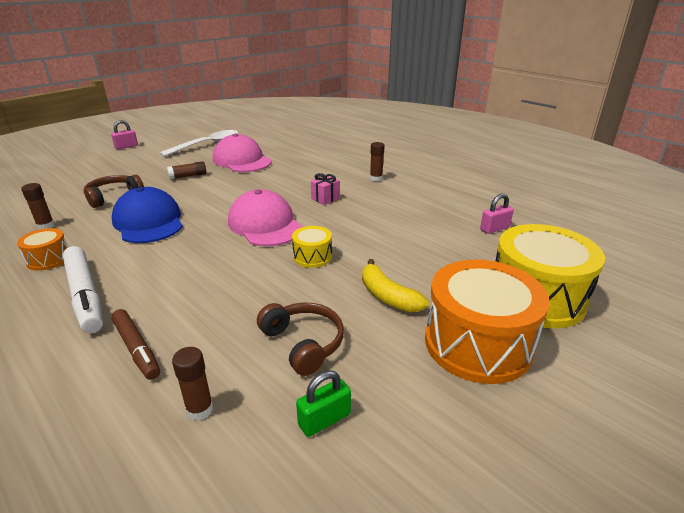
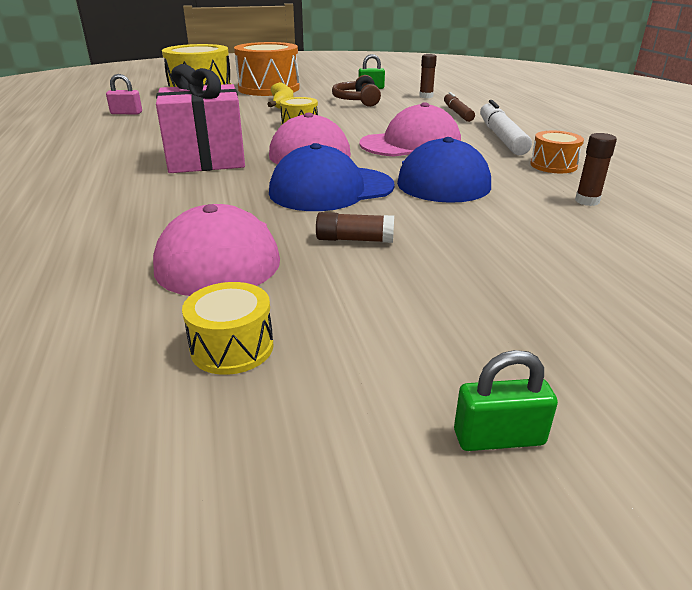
camera: 150 degrees left, 0 degrees up
brown headphones [84,175,144,208] -> none
pink padlock [111,120,138,149] -> green padlock [454,350,558,451]
white spoon [159,130,238,157] -> yellow drum [182,282,274,375]
pink gift [311,173,340,205] -> pink gift [156,64,245,173], size x2.37
brown glue stick [370,142,385,181] -> none
none -> blue cap [269,143,395,211]
none -> pink cap [359,102,461,157]

